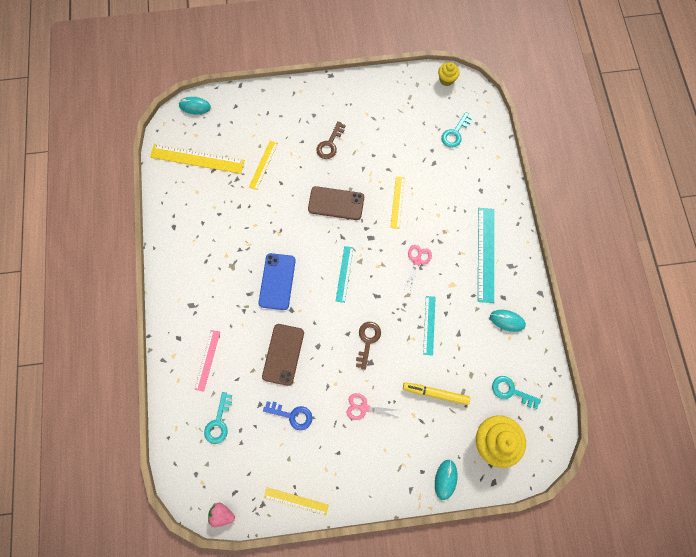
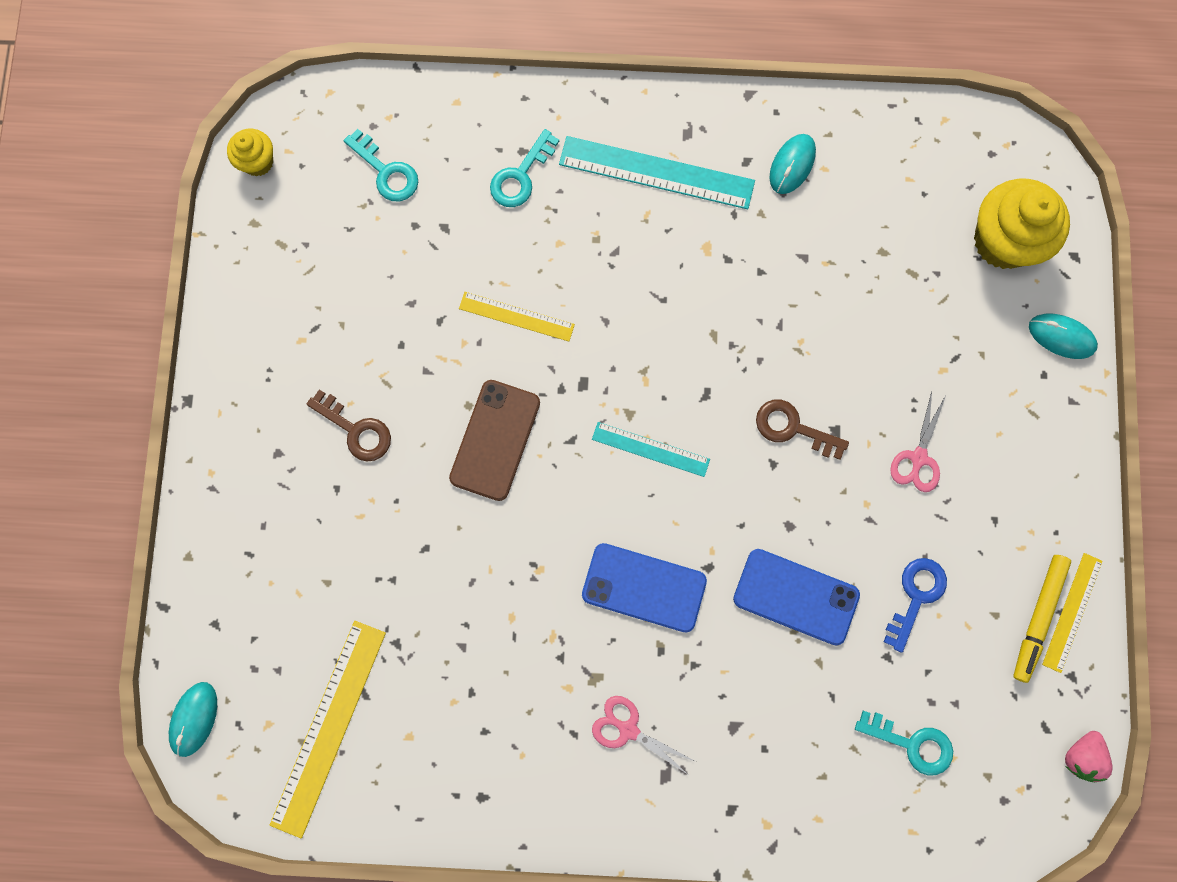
camera: 80 degrees left, 5 degrees up
pink ruler [194,330,220,392] -> none
yellow ruler [249,141,278,190] -> none
brown phone [262,324,304,386] -> blue phone [733,549,860,645]
pink scissors [403,245,432,292] -> pink scissors moved to [592,696,696,774]
yellow marker [403,382,470,405] -> yellow marker moved to [1013,555,1071,683]
turquoise ruler [423,296,436,356] -> none
turquoise key [492,376,541,409] -> turquoise key moved to [490,129,559,207]

